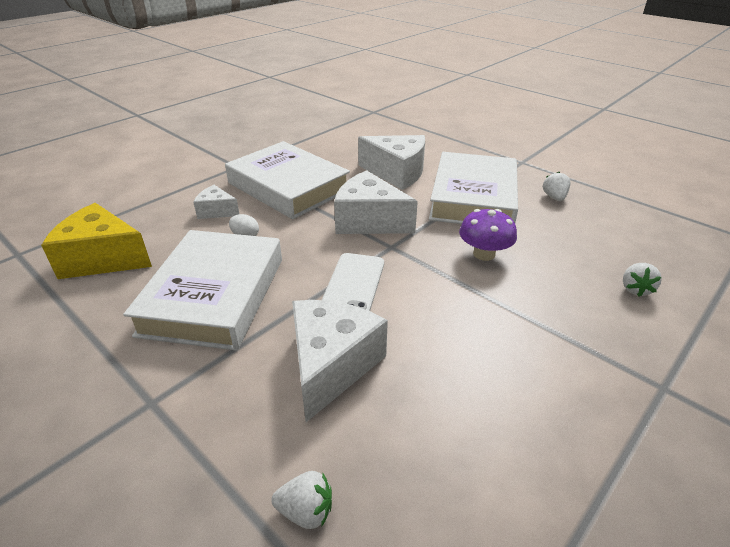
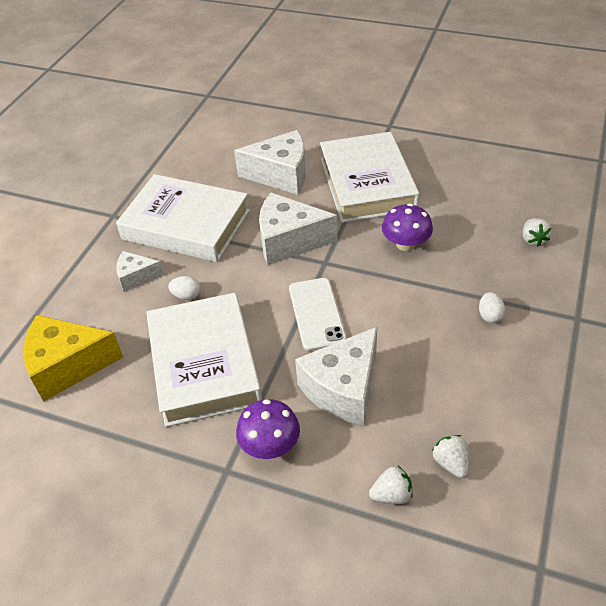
camera: 20 degrees left, 10 degrees up
white cheese [292,300,388,422] -> white cheese turned 135 degrees counterclockwise [295,327,377,426]
white strawberry [543,172,571,201] -> white strawberry moved to [432,435,469,478]
none -> purple mushroom [236,399,300,459]
none -> white egg [479,292,505,323]

